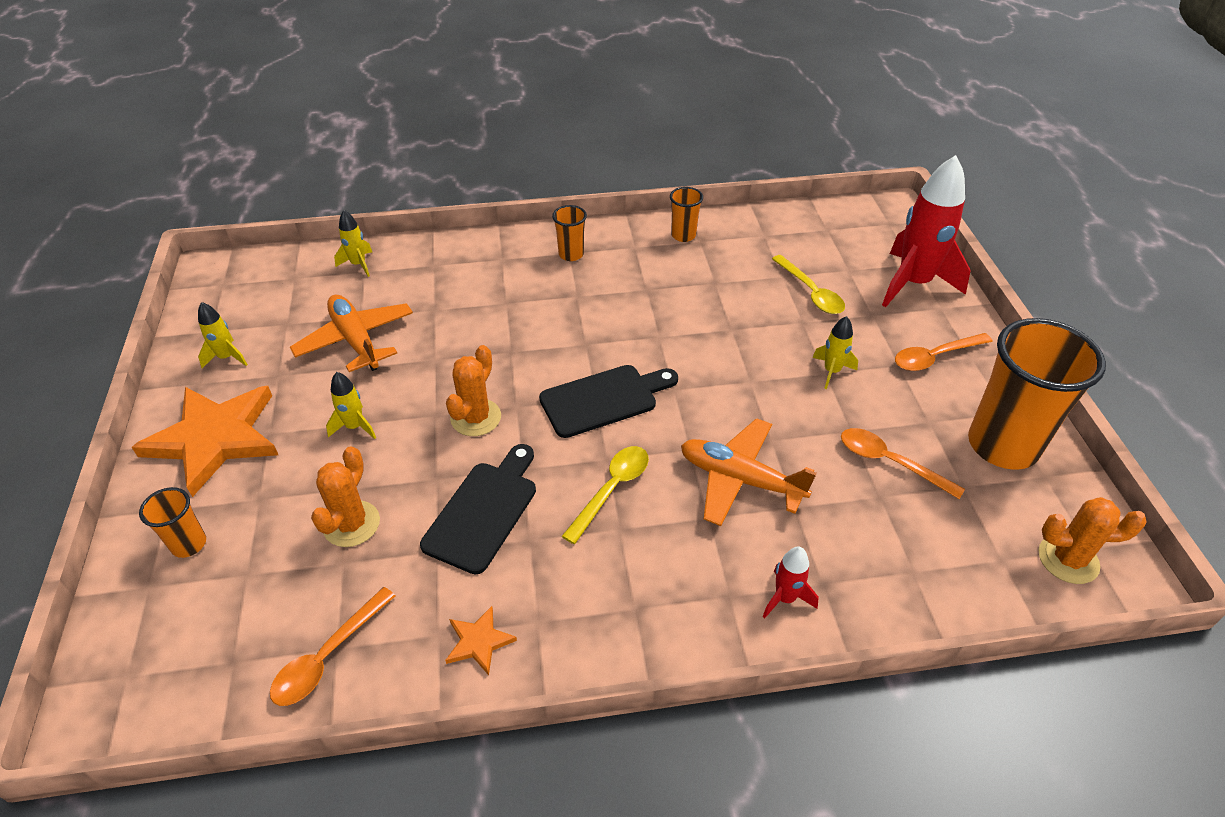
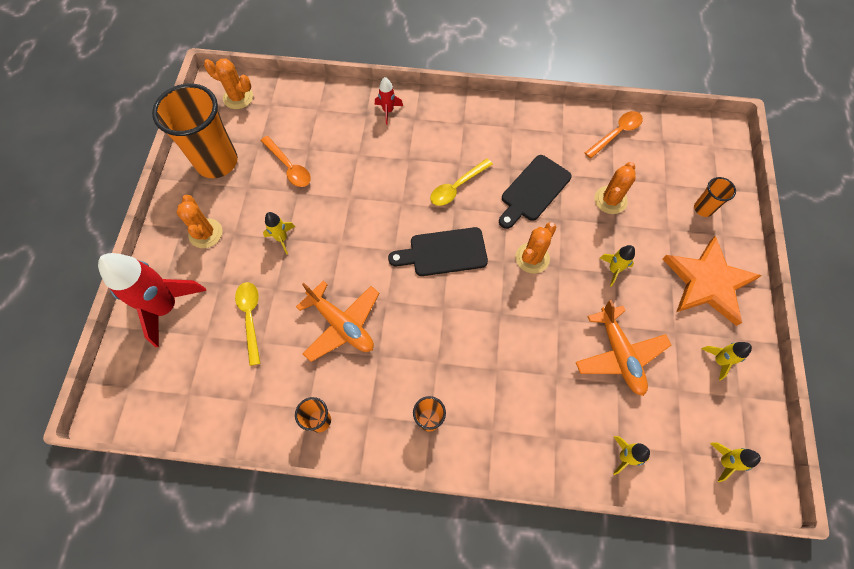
camera: 165 degrees left, 20 degrees up
orange star [445,606,517,675] -> none
orange plane [681,418,817,526] -> orange plane moved to [296,280,380,362]
orange spoon [895,333,993,371] -> orange cactus [177,195,223,248]
none -> yellow rocket [710,443,761,482]

